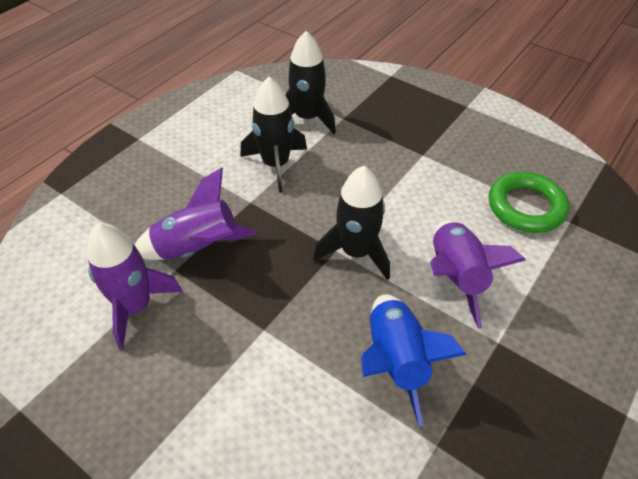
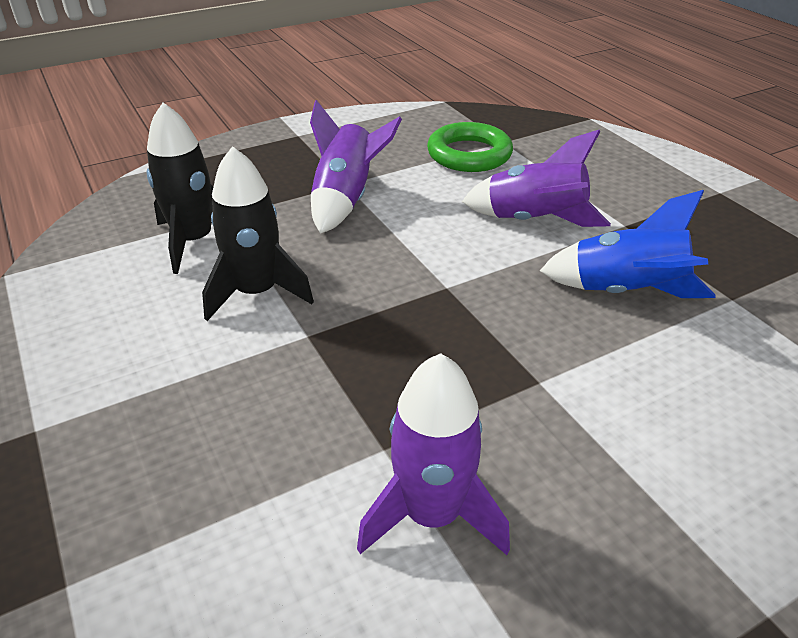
camera: 65 degrees left, 10 degrees down
purple rocket [135,167,258,260] -> purple rocket moved to [310,100,402,234]
black rocket [313,166,390,280] -> none

